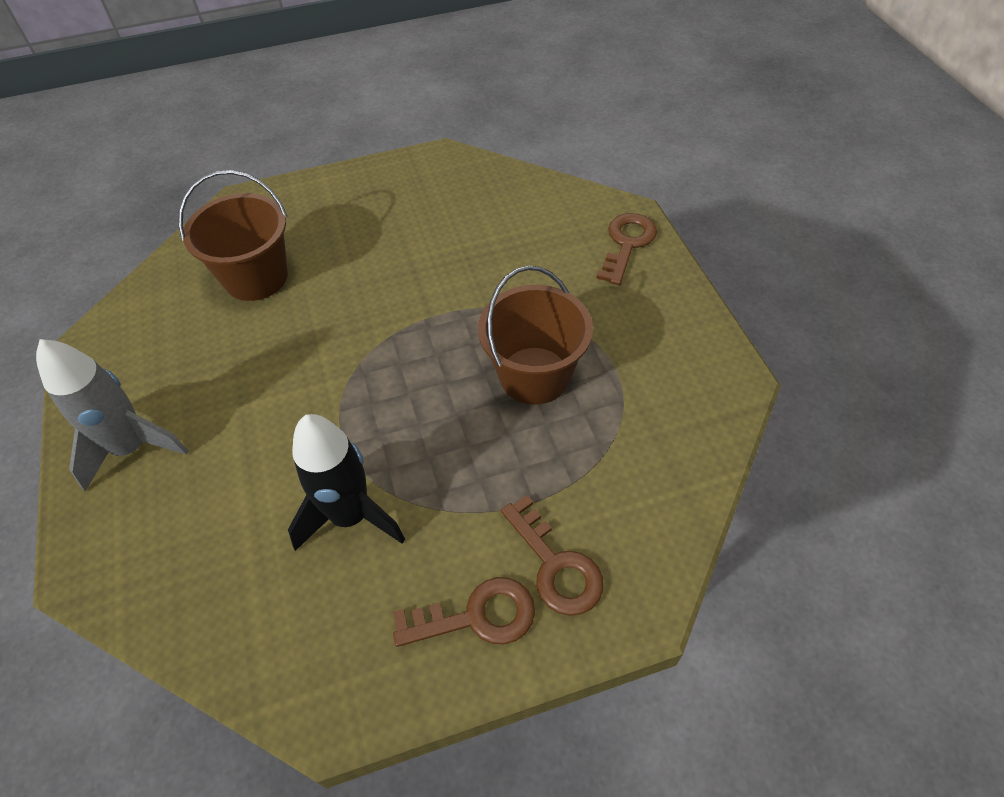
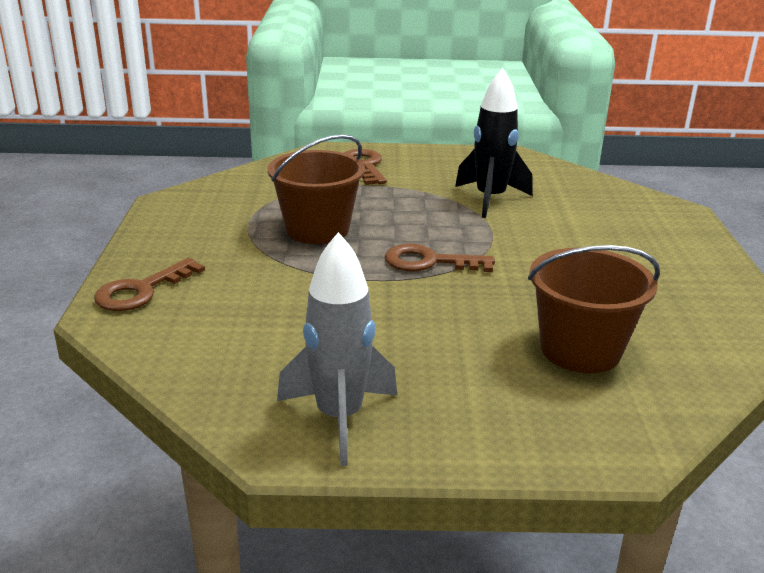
camera: 165 degrees left, 25 degrees down
grey rocket [36,339,189,491] -> grey rocket moved to [277,232,397,466]
brown key [393,577,535,647] -> brown key moved to [385,244,495,272]

